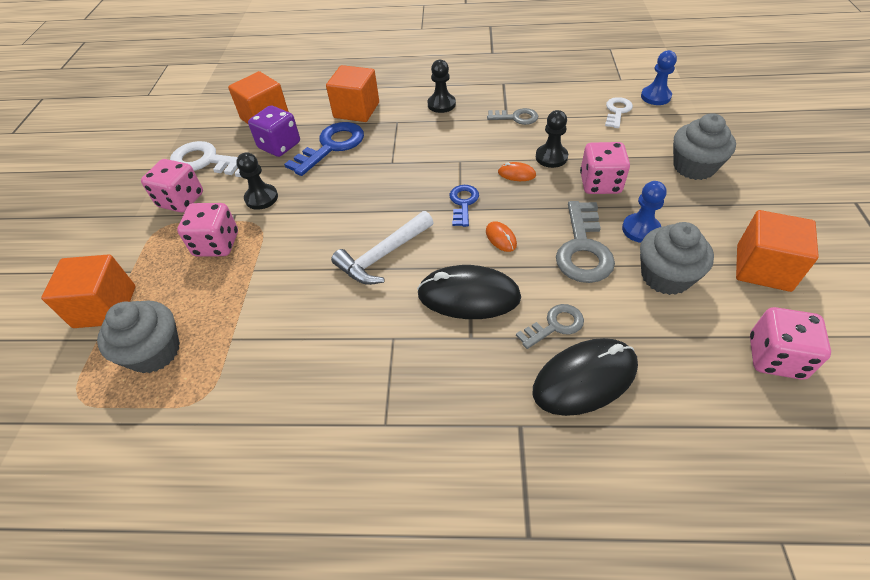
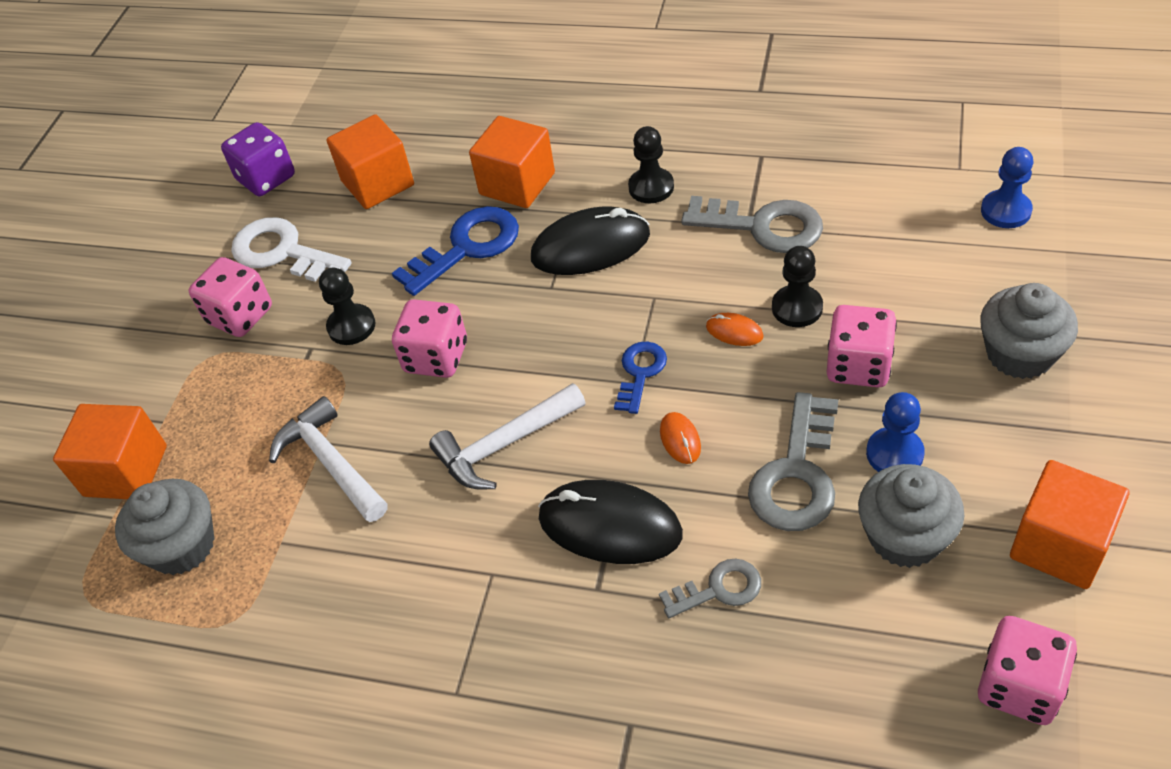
camera: 15 degrees right, 0 degrees up
pink dice [177,203,238,256] -> pink dice moved to [392,299,467,378]
purple dice [248,105,300,157] -> purple dice moved to [221,122,295,196]
grey key [487,108,538,125] -> grey key [681,196,823,253], size x1.71
black mouse [533,338,638,416] -> black mouse moved to [531,206,650,275]
white key [605,97,633,128] -> none
none -> white hammer [269,396,388,522]

